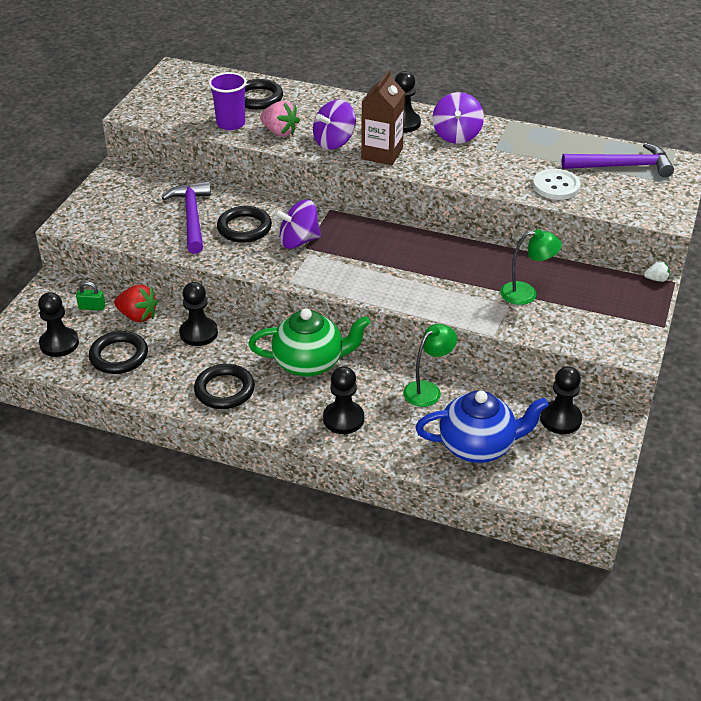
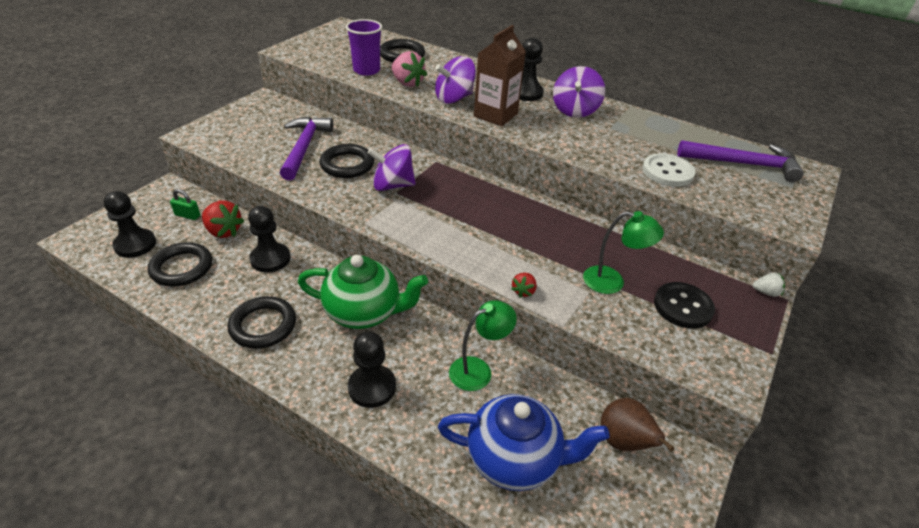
camera: 10 degrees right, 0 degrees up
black pawn [540,366,582,434] -> brown pear [601,398,674,452]
none -> red strawberry [511,273,537,298]
none -> black button [654,282,715,329]

